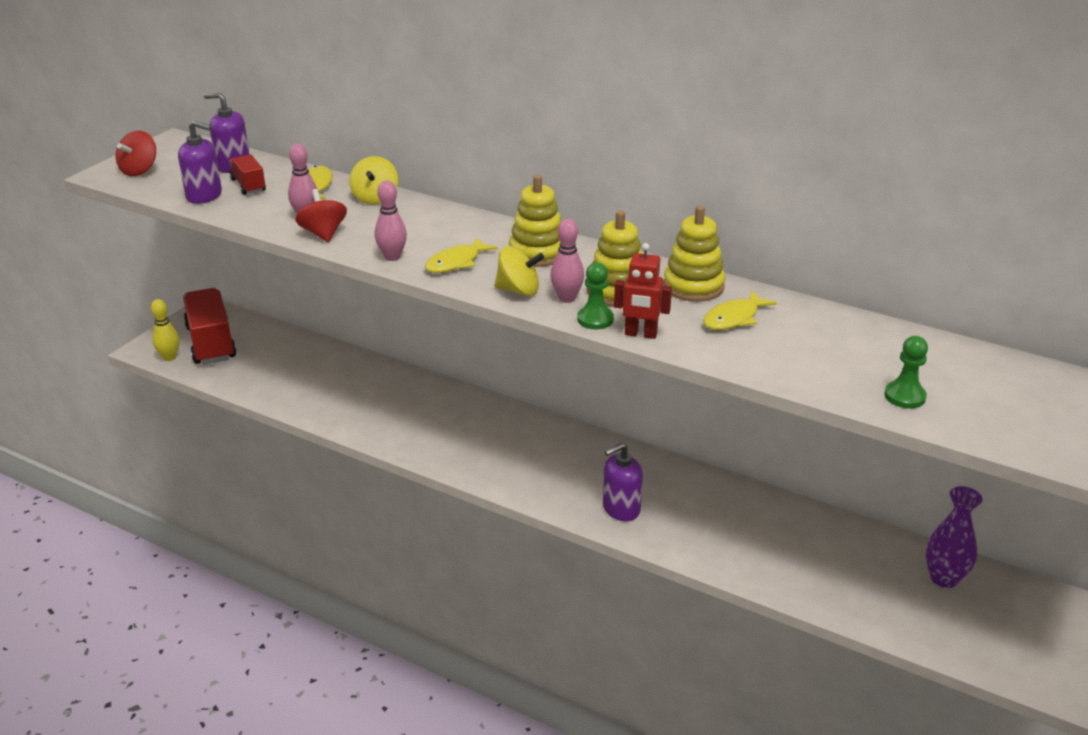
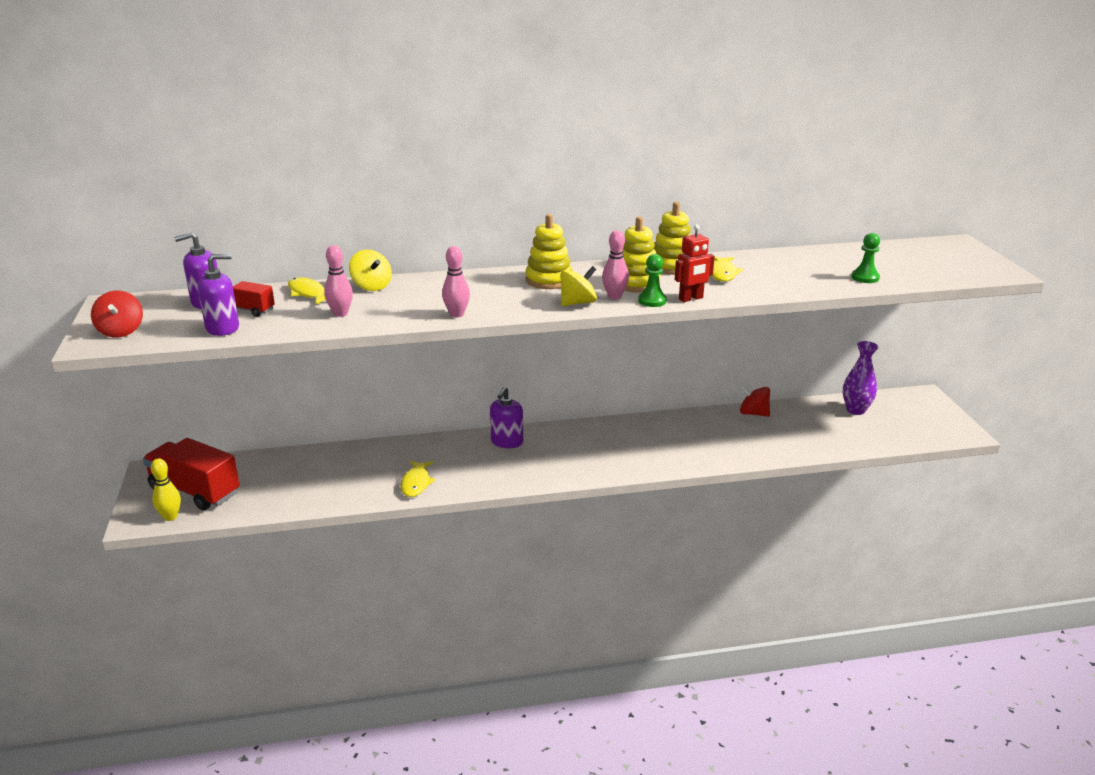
camera: 40 degrees left, 5 degrees down
red spinning top [295,189,347,242] -> red spinning top moved to [740,384,770,417]
yellow fish [425,237,497,273] -> yellow fish moved to [400,460,435,497]
purple soap dispenser [603,443,643,521] -> purple soap dispenser moved to [490,387,523,448]

